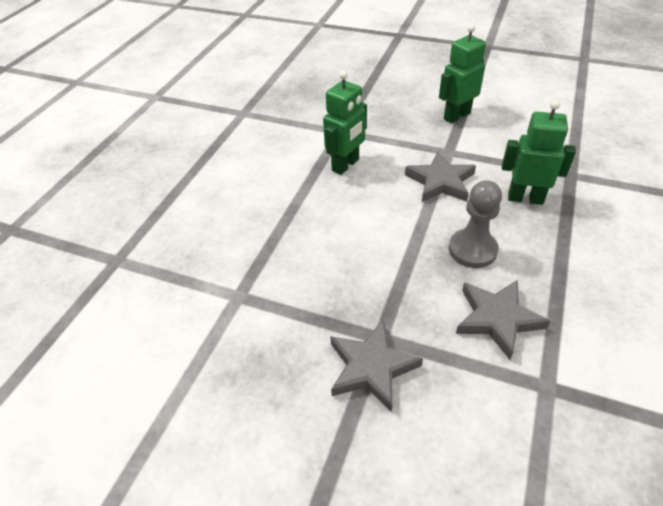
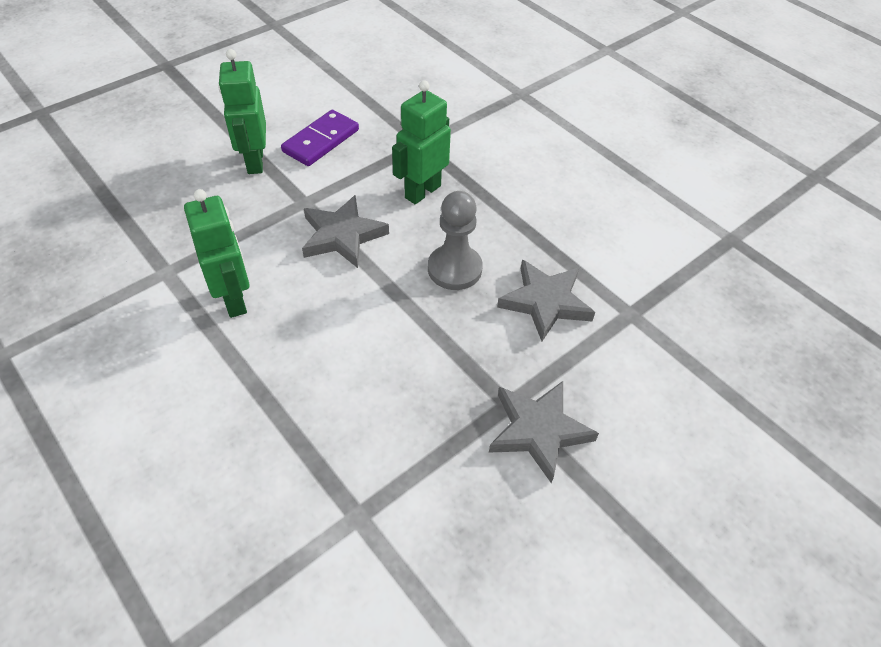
camera: 65 degrees left, 5 degrees up
none -> purple domino [281,110,359,166]

